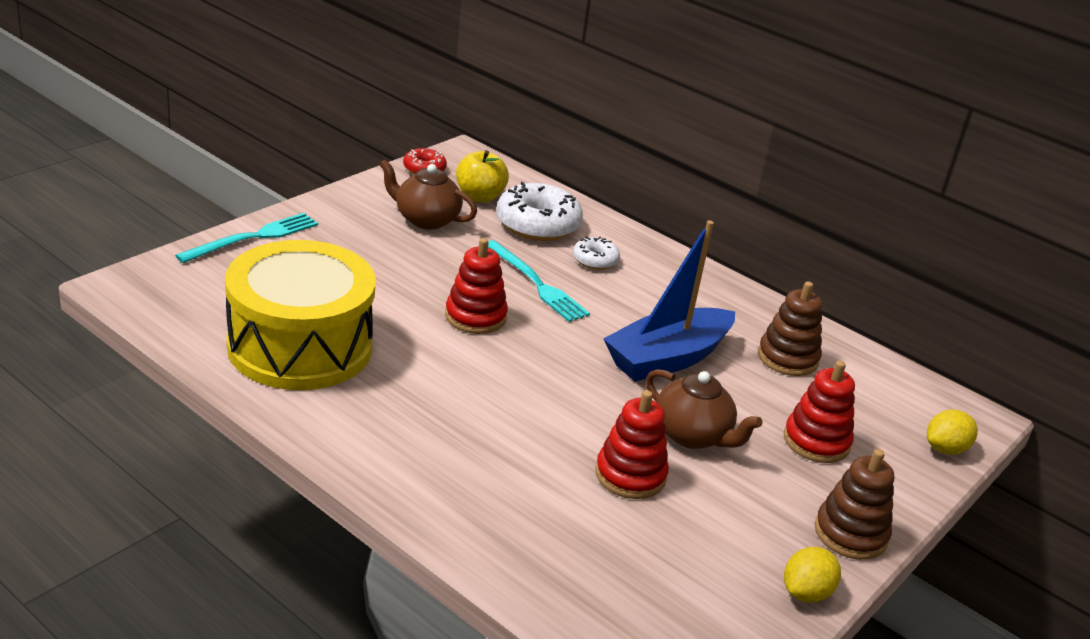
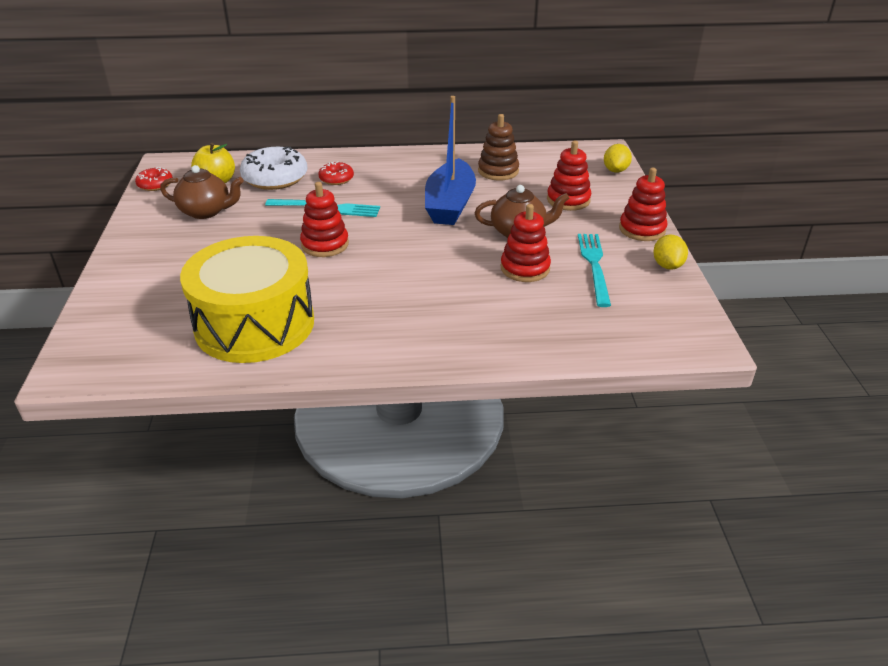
camera: 40 degrees left, 5 degrees up
turquoise fork [175,213,318,263] -> turquoise fork moved to [578,234,611,307]
brown teapot [379,159,477,230] -> brown teapot turned 150 degrees counterclockwise [160,165,244,219]
white donut [573,237,620,270] -> red donut [318,161,354,185]
brown stacking toy [815,449,894,560] -> red stacking toy [619,168,667,241]

